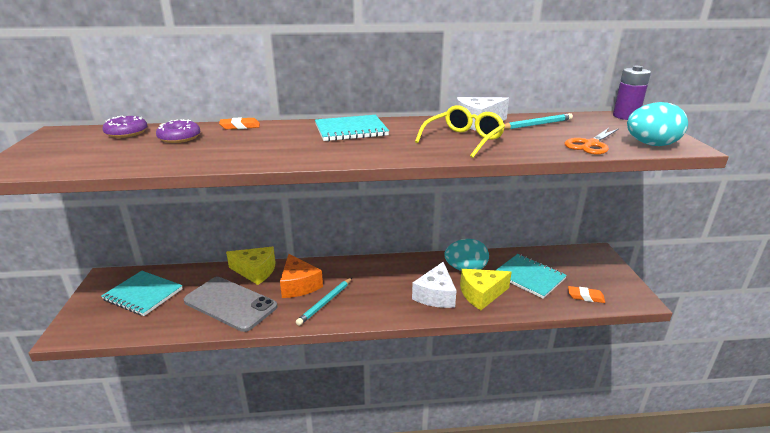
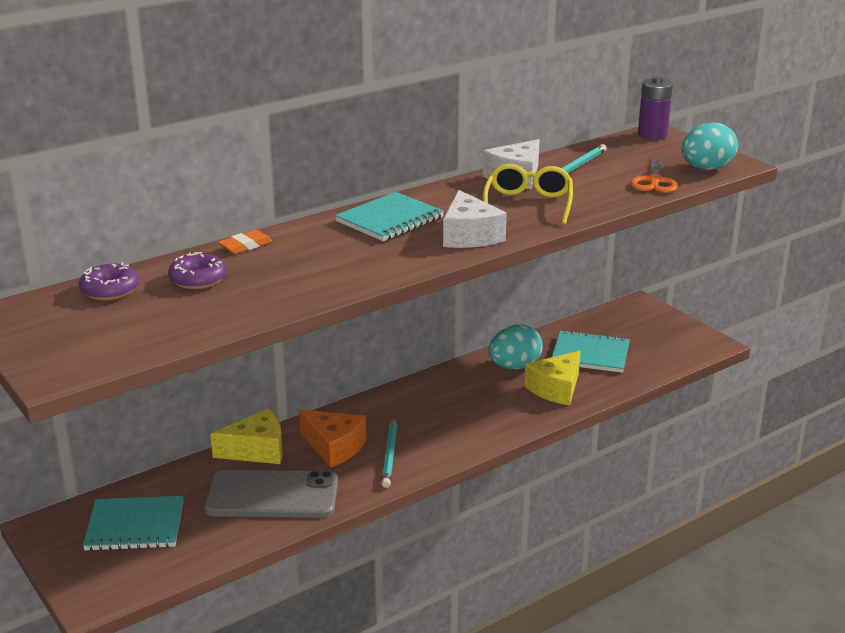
camera: 30 degrees left, 0 degrees up
white cheese [412,262,457,308] -> white cheese moved to [443,190,507,248]
orange eraser [568,286,605,303] -> none

